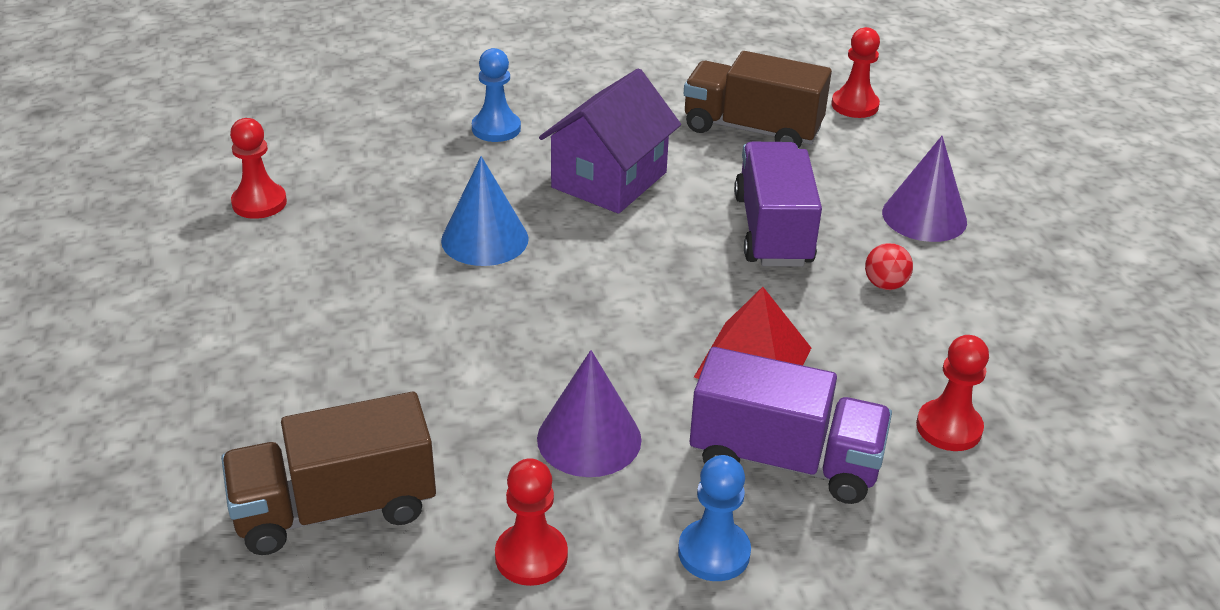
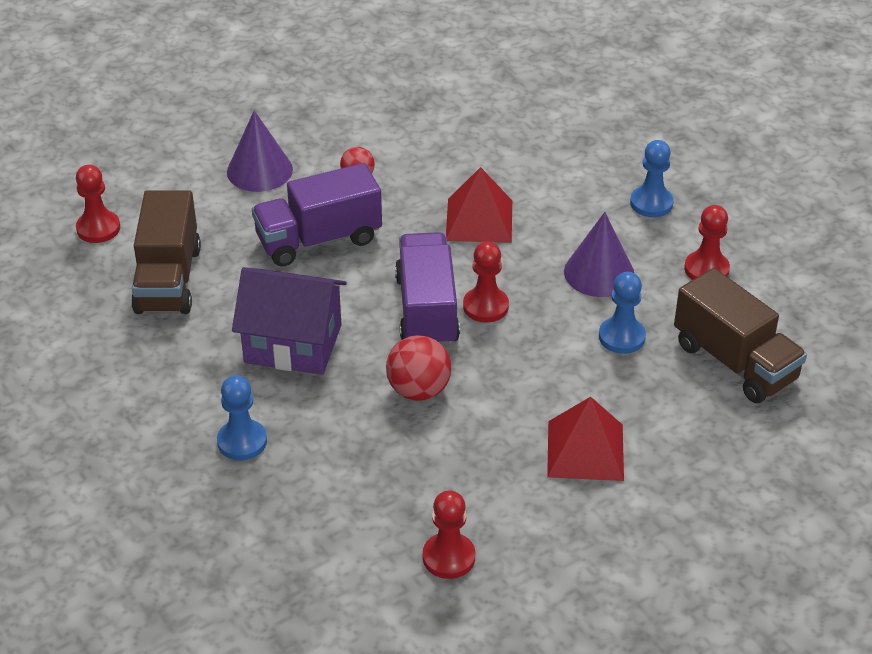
camera: 110 degrees left, 5 degrees up
blue cone [441,156,529,266] -> red ball [386,335,452,401]
purple truck [690,347,892,504] -> purple truck moved to [395,232,460,347]
red pawn [916,335,989,451] -> red pawn moved to [463,242,509,323]
none -> red pyramid [547,397,624,481]
none -> blue pawn [599,272,646,354]

